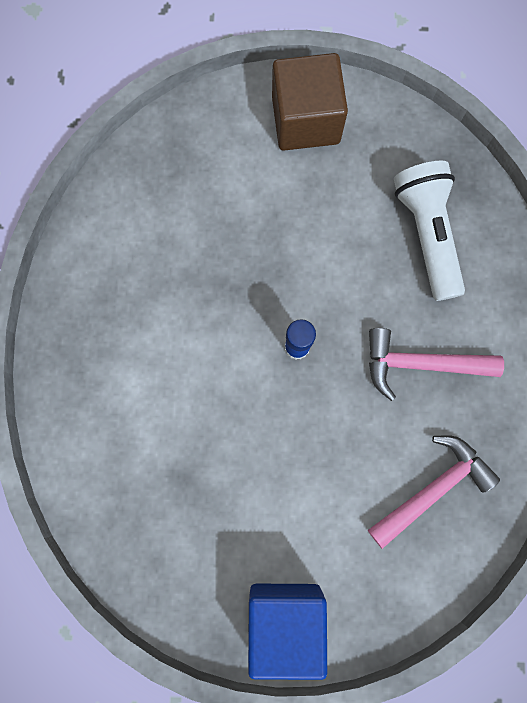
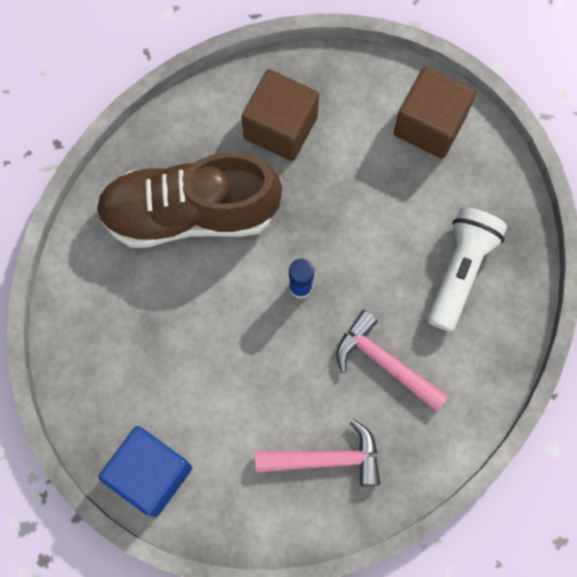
camera: 35 degrees right, 5 degrees down
none -> brown shoe [96,152,282,248]
none -> brown cube [242,69,319,161]

